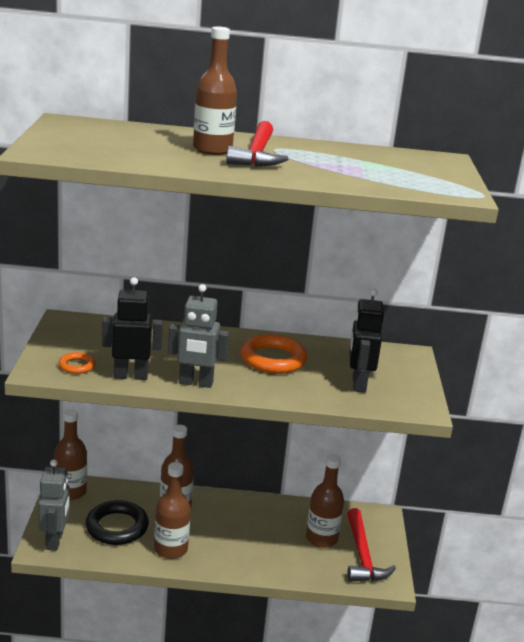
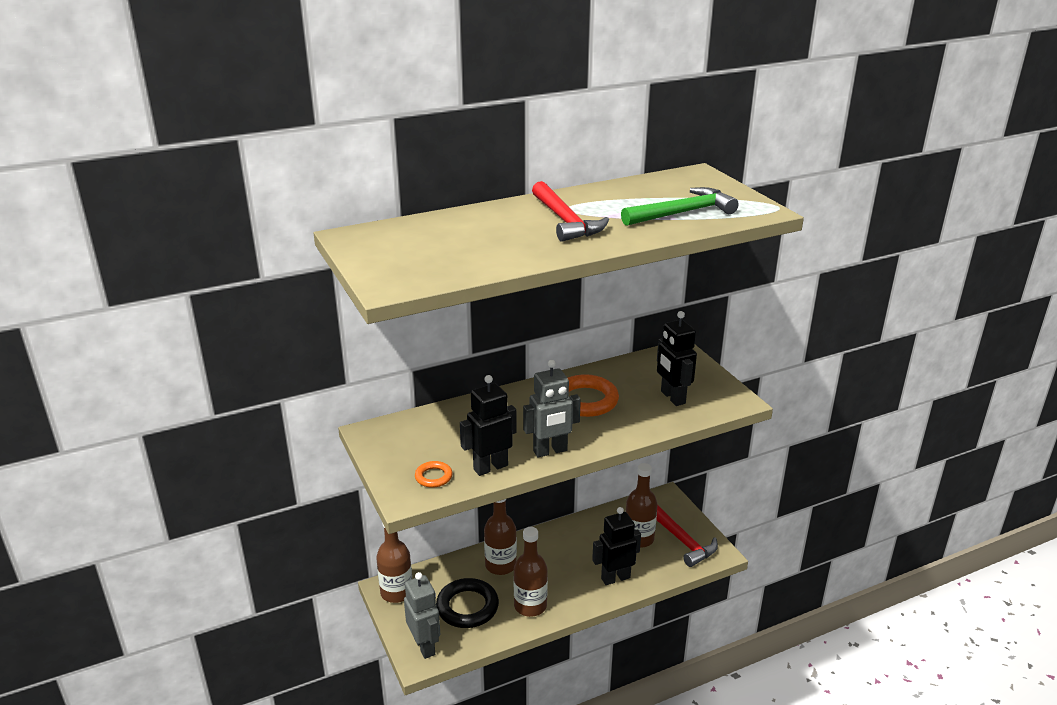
camera: 25 degrees left, 5 degrees up
brown bottle [193,26,237,155] -> none
none -> black robot [592,507,641,585]
none -> green hammer [621,187,739,226]

